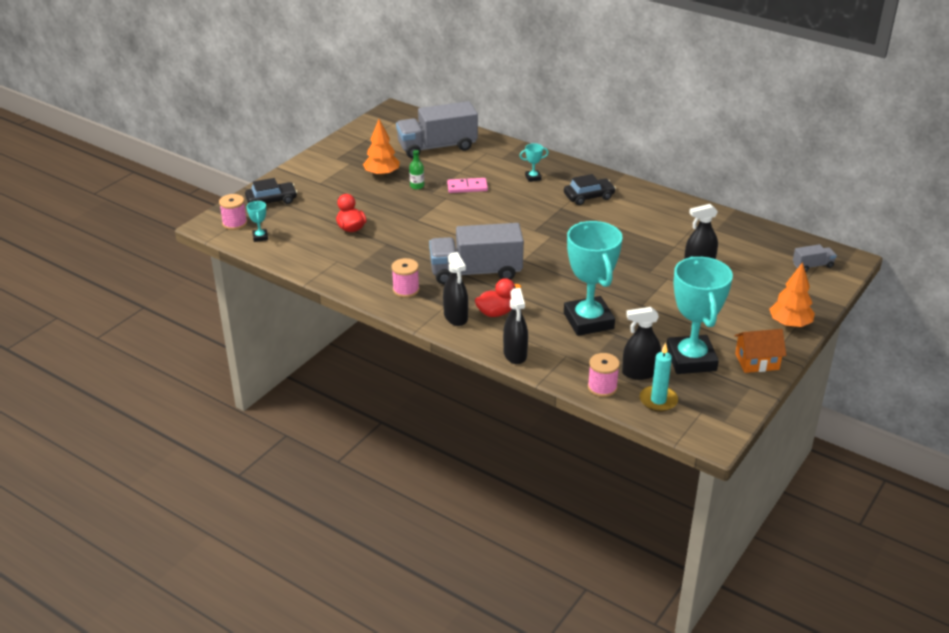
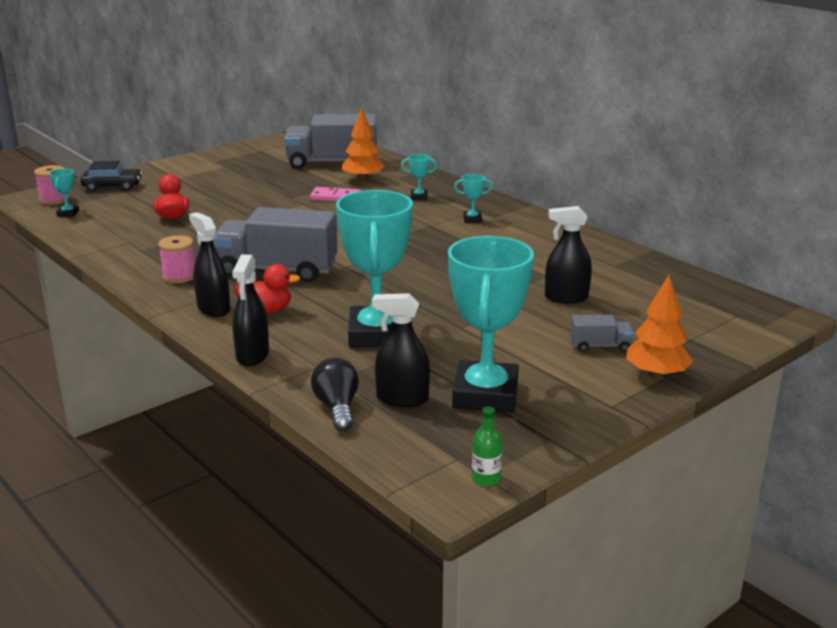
camera: 15 degrees right, 10 degrees down
orange tree [363,119,400,177] -> orange tree moved to [342,108,385,181]
green bottle [409,150,424,189] -> green bottle moved to [472,407,502,486]
black spray bottle [443,252,468,326] -> black spray bottle turned 150 degrees clockwise [189,212,230,317]
black car [564,174,616,205] -> turquoise trophy [454,174,493,223]
pink spool [588,353,620,397] -> black light bulb [311,357,359,431]
turquoise candle [640,343,678,412] -> none
orange house [735,329,786,373] -> none
grey truck [793,244,837,272] -> grey truck moved to [570,315,634,352]

